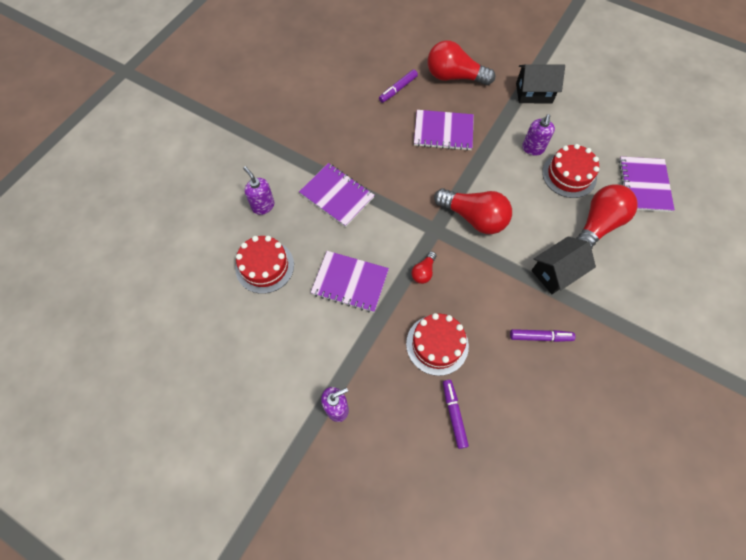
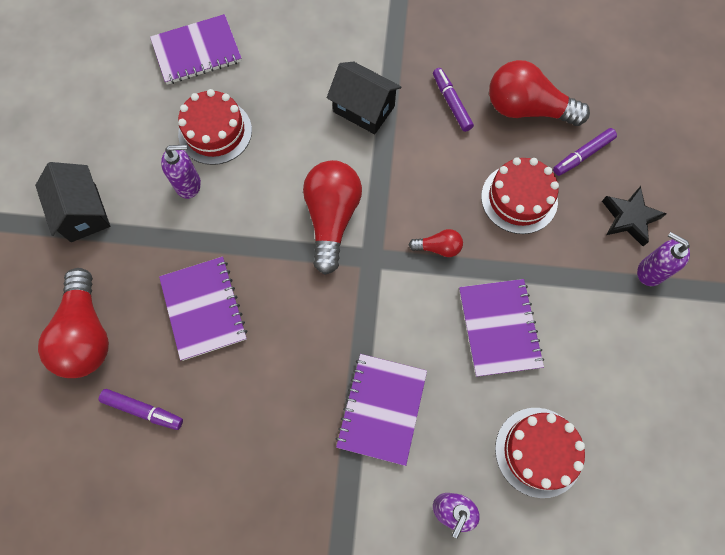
camera: 115 degrees left, 5 degrees up
red light bulb [576,184,638,249] -> red light bulb moved to [489,60,590,126]
none -> black star [602,186,666,246]

